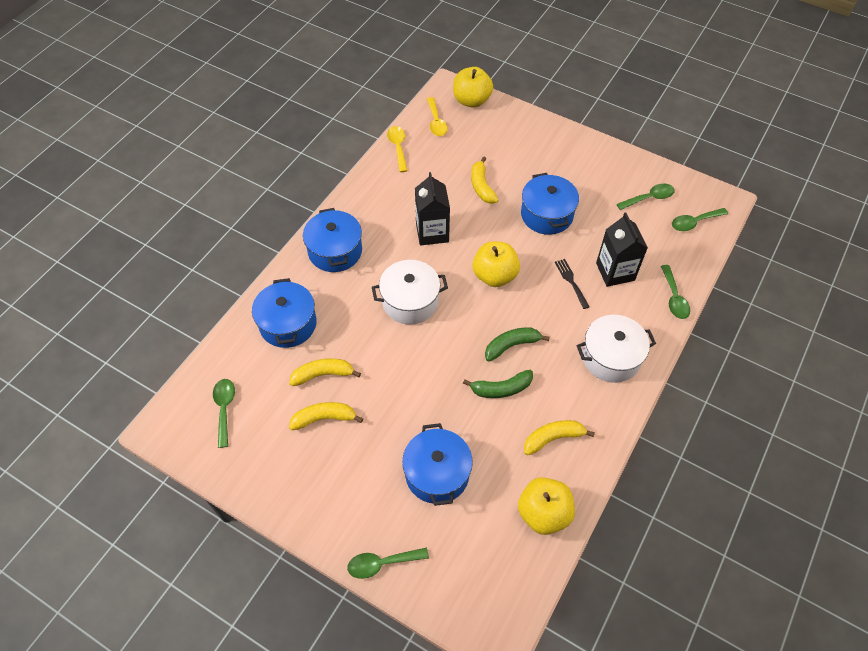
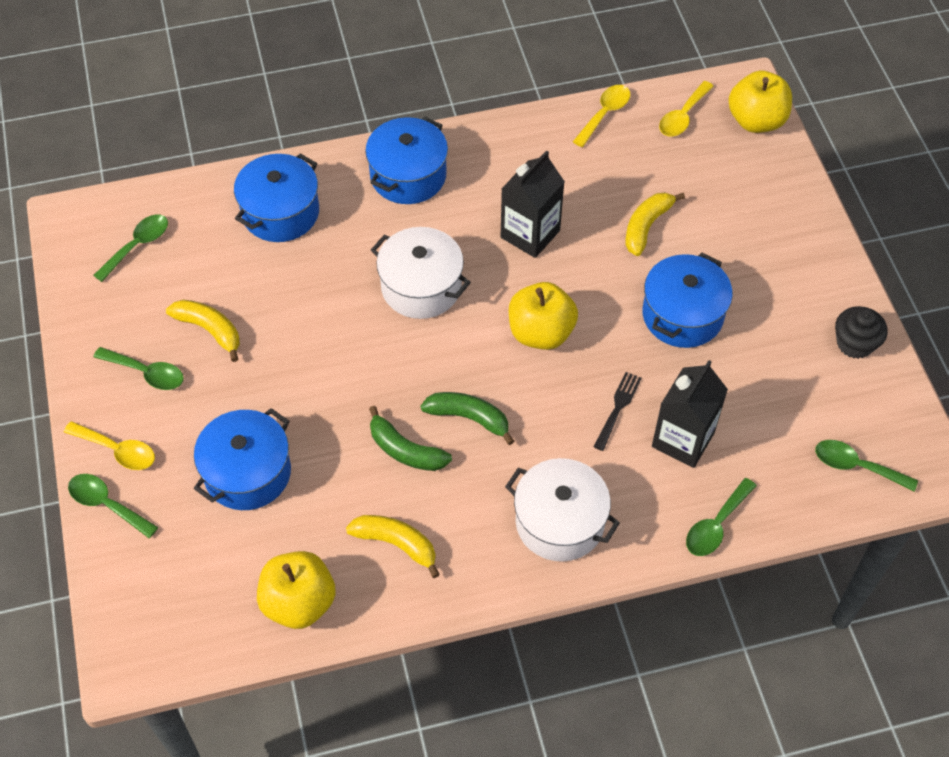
camera: 45 degrees right, 0 degrees up
yellow banana [289,358,361,386] -> none
green spoon [617,184,675,210] -> green spoon moved to [93,347,184,390]
none -> yellow spoon [64,421,155,470]
none -> black cupcake [835,306,887,359]

